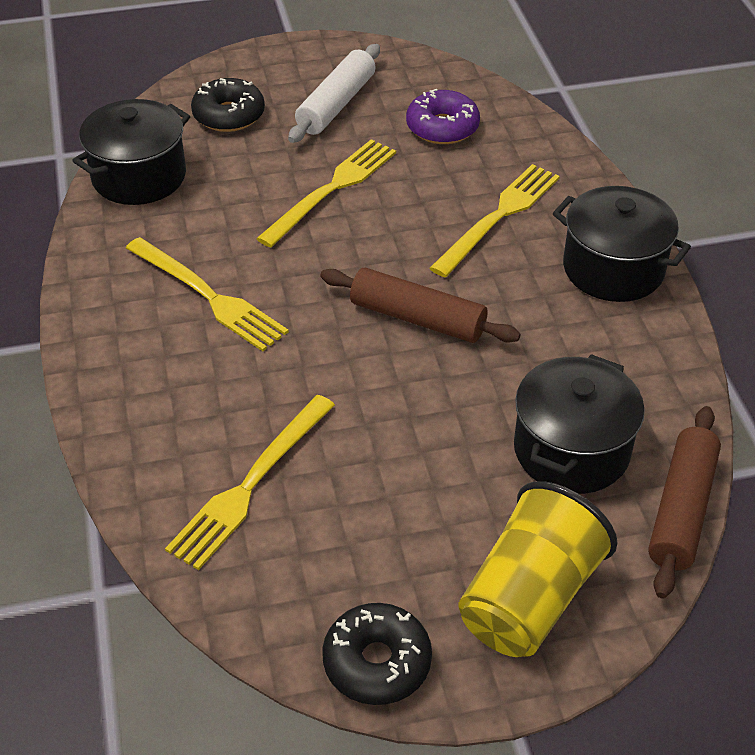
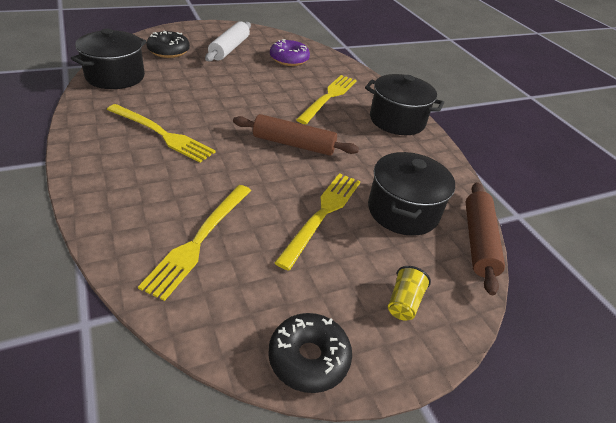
camera: 15 degrees left, 5 degrees down
yellow fork [256,139,396,248] -> yellow fork moved to [274,173,360,271]
yellow cup [459,481,618,657] -> yellow cup [388,266,431,321], size x0.45

